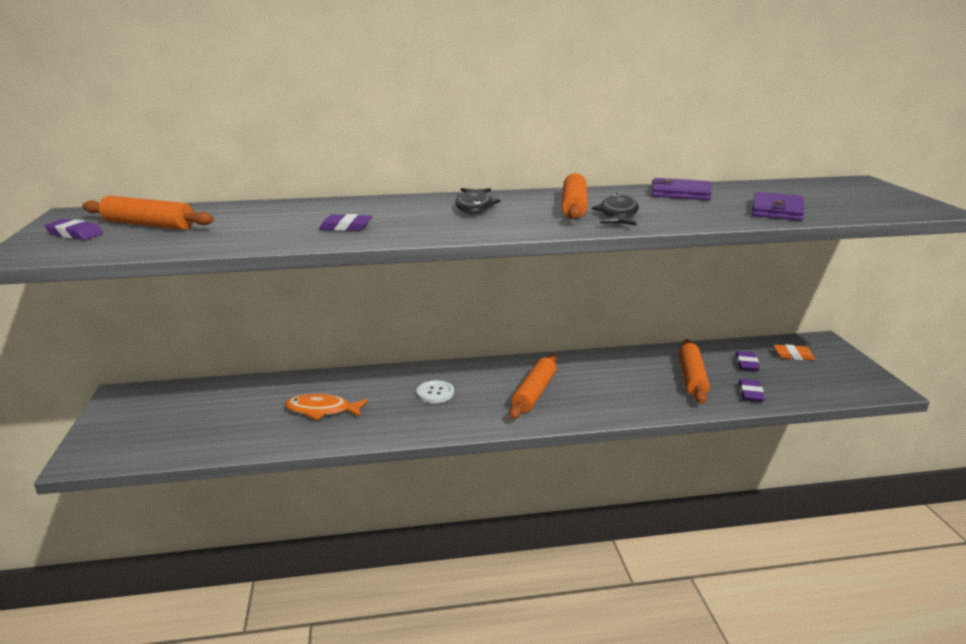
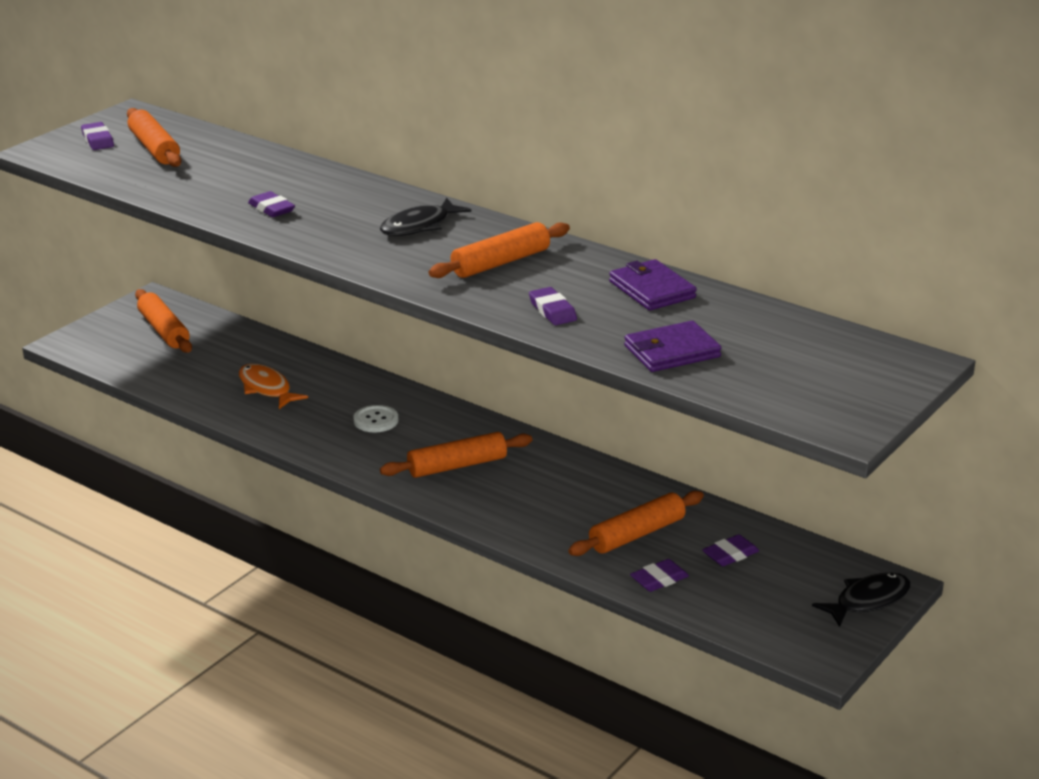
camera: 45 degrees right, 5 degrees up
black fish [592,193,639,226] -> black fish moved to [812,573,910,627]
orange eraser [773,344,815,360] -> none
none -> orange rolling pin [135,289,192,353]
none -> purple eraser [529,287,577,325]

